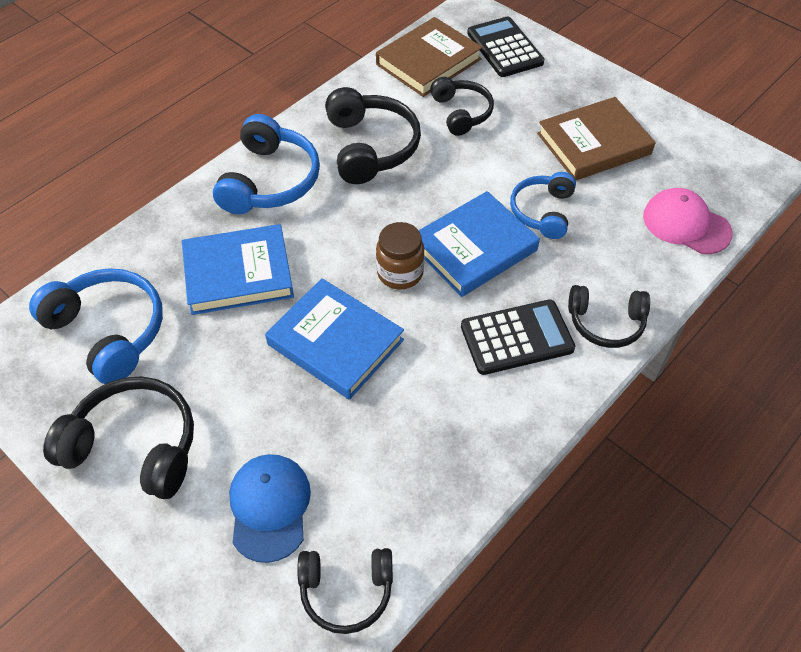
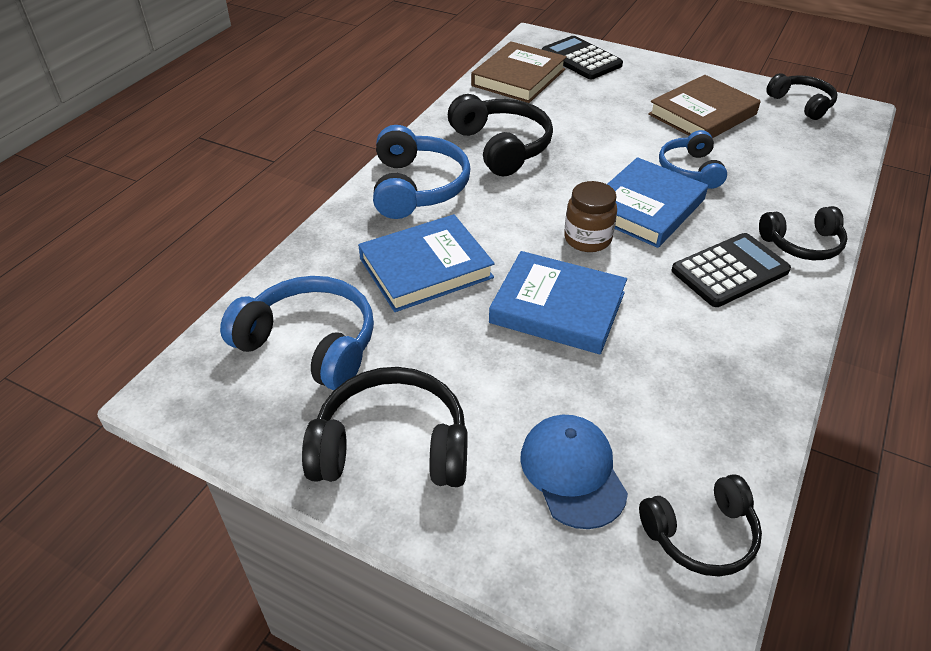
camera: 15 degrees left, 10 degrees down
black headphones [430,77,494,136] -> black headphones moved to [766,73,837,120]
pink cap [643,188,733,254] -> none

